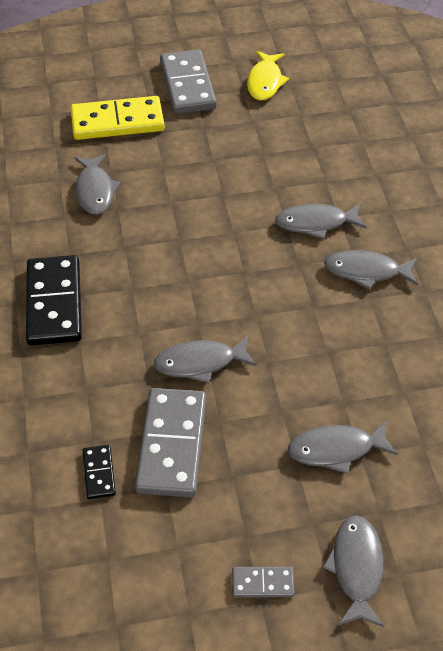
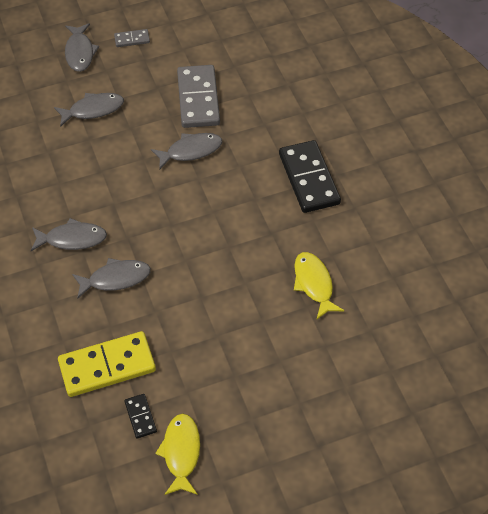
camera: 170 degrees right, 5 degrees up
yellow domino [71,96,164,140] -> yellow domino moved to [58,331,156,397]
grey fish [74,154,121,215] -> yellow fish [294,252,344,319]
black domino [83,445,116,499] -> black domino moved to [124,394,157,438]
grey domino [160,49,217,114] -> none

